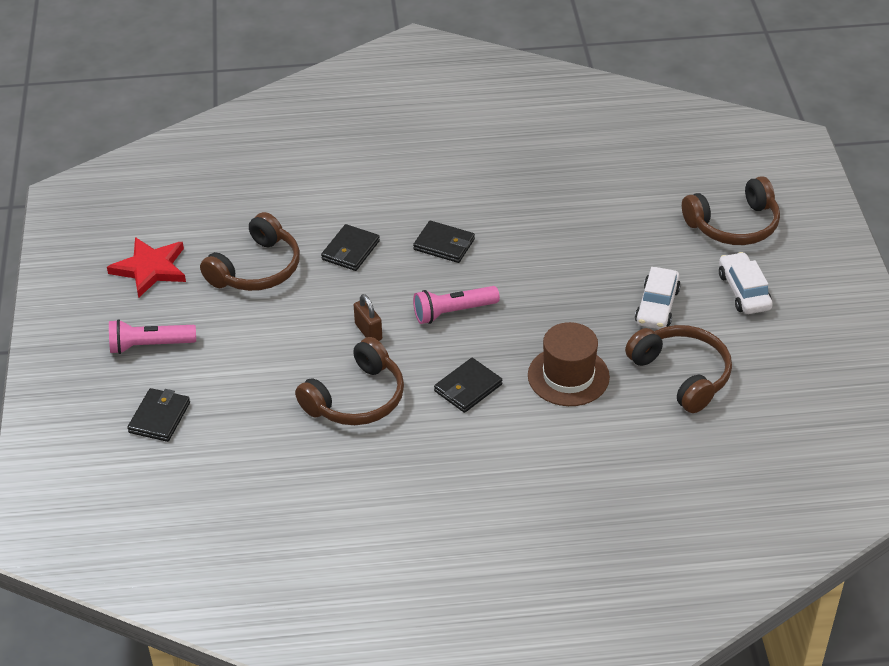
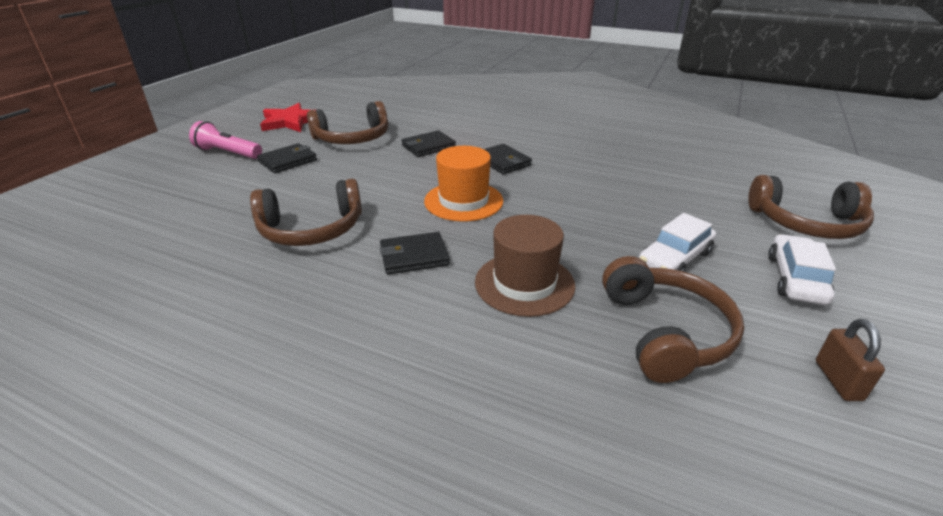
camera: 30 degrees right, 10 degrees down
black wallet [127,388,190,442] -> black wallet moved to [257,143,317,173]
brown padlock [354,294,382,341] -> brown padlock moved to [816,319,885,401]
pink flashlight [413,286,500,324] -> orange hat [424,146,503,222]

